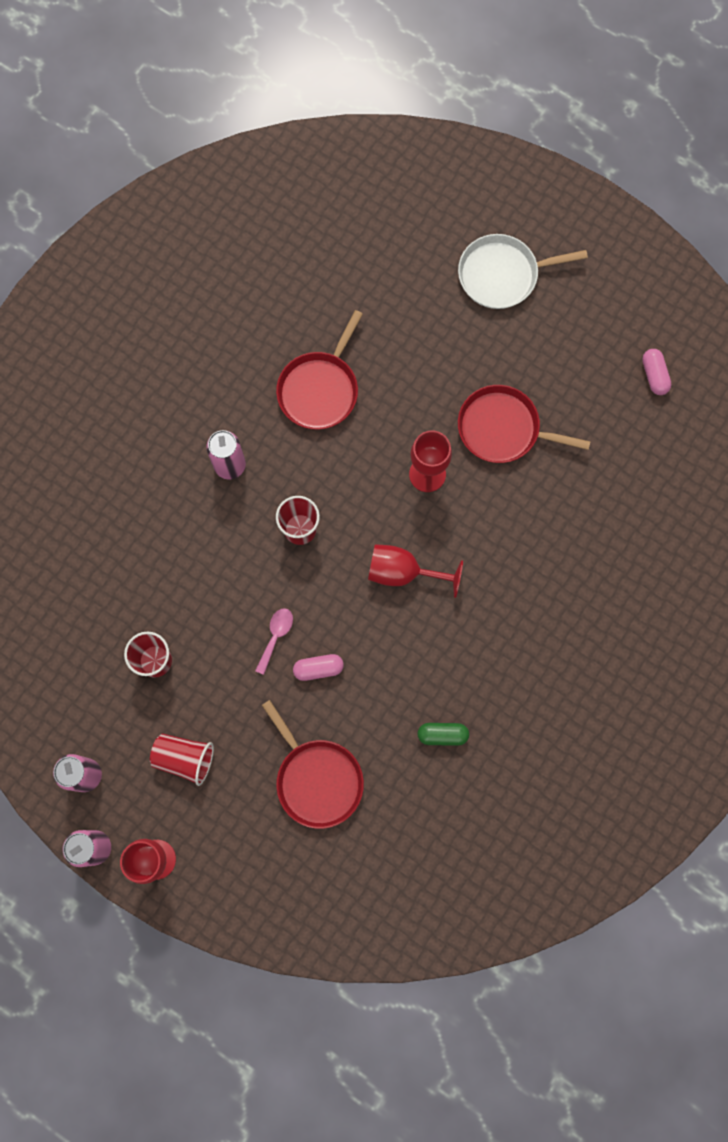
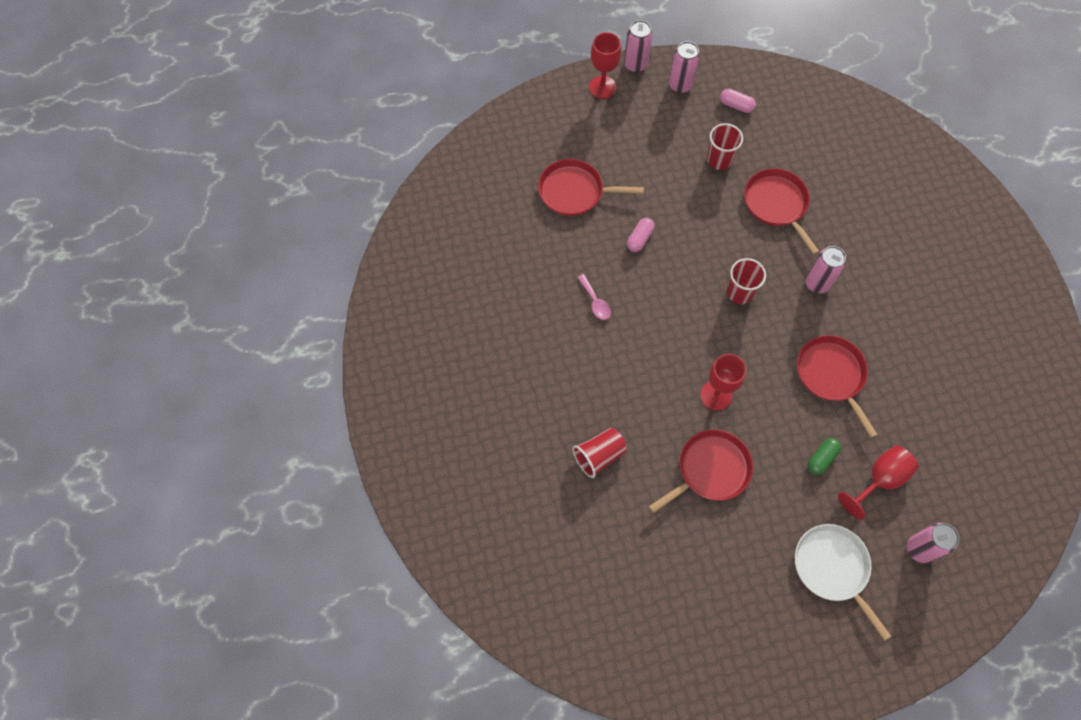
camera: 130 degrees right, 10 degrees down
red cup [150,733,214,786] -> red cup moved to [573,428,627,478]
pink spoon [255,608,293,675] -> pink spoon moved to [577,274,611,320]
red goblet [368,544,463,598] -> red goblet moved to [838,445,919,520]
green capsule [418,723,469,746] -> green capsule moved to [807,438,841,475]
white pan [458,234,588,309] -> white pan turned 60 degrees counterclockwise [795,524,891,641]
pink capsule [642,349,671,395] -> pink capsule moved to [720,89,756,113]
none -> red pan [744,168,820,255]
none -> pink can [907,523,959,563]

